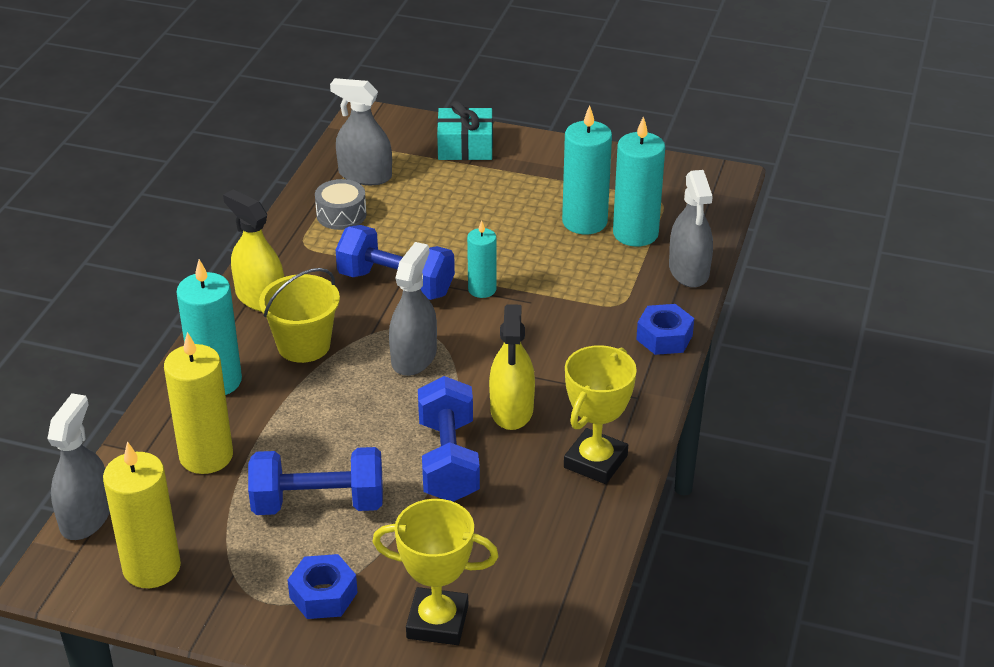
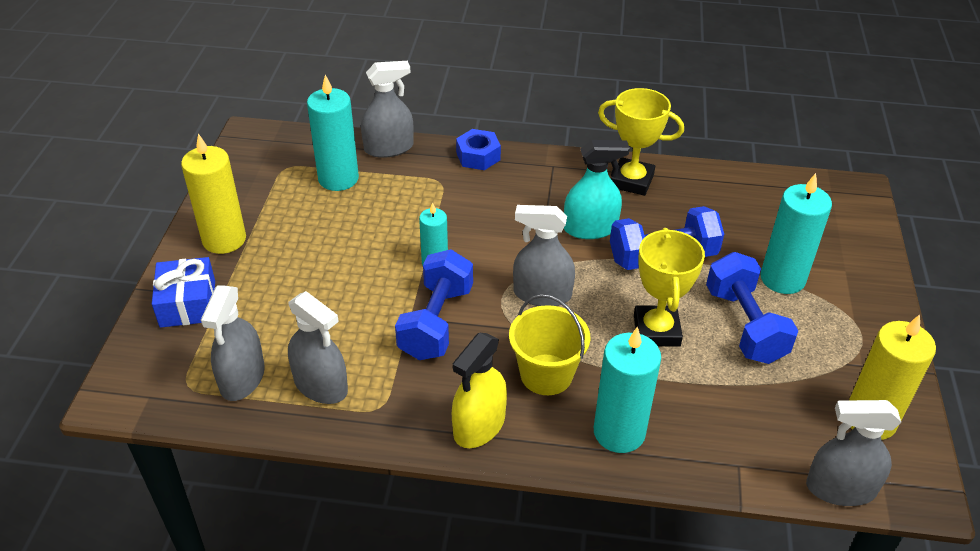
camera: 100 degrees left, 5 degrees up
yellow candle [164,332,233,474] -> yellow candle moved to [181,134,246,254]
blue nut [288,554,358,619] -> none
grey drum [315,179,367,230] -> grey spray bottle [288,291,348,404]
yellow trophy [372,499,499,645] -> yellow trophy moved to [634,228,705,346]
turquoise gift [437,101,493,160] -> blue gift [152,257,215,328]
yellow spray bottle [489,304,535,430] -> turquoise spray bottle [564,140,630,239]
turquoise candle [562,105,612,234] -> turquoise candle moved to [760,173,832,294]

